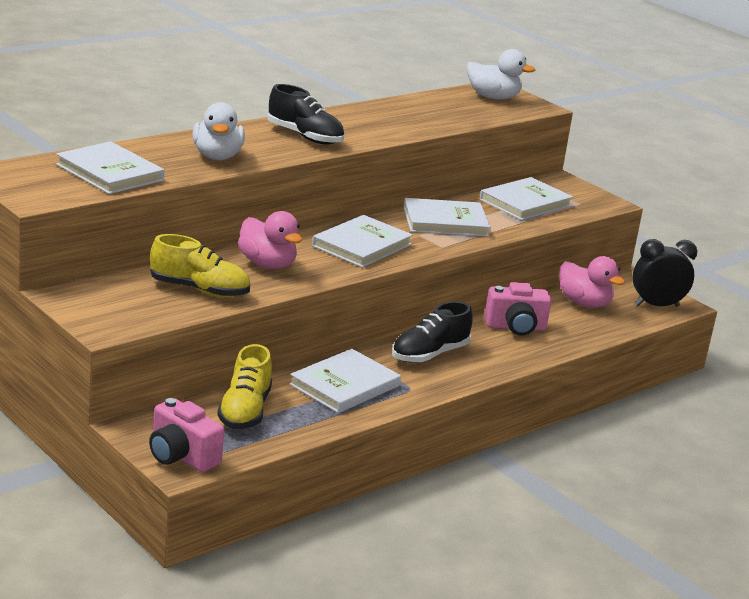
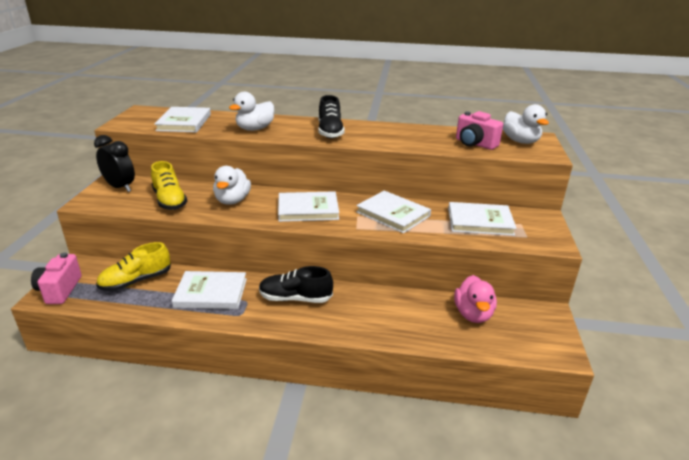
camera: 50 degrees right, 5 degrees up
pink duck [238,211,302,269] -> white duck [213,166,251,205]
pink camera [484,282,551,336] -> pink camera moved to [456,111,503,150]
black clock [633,239,697,307] -> black clock moved to [94,135,135,192]

